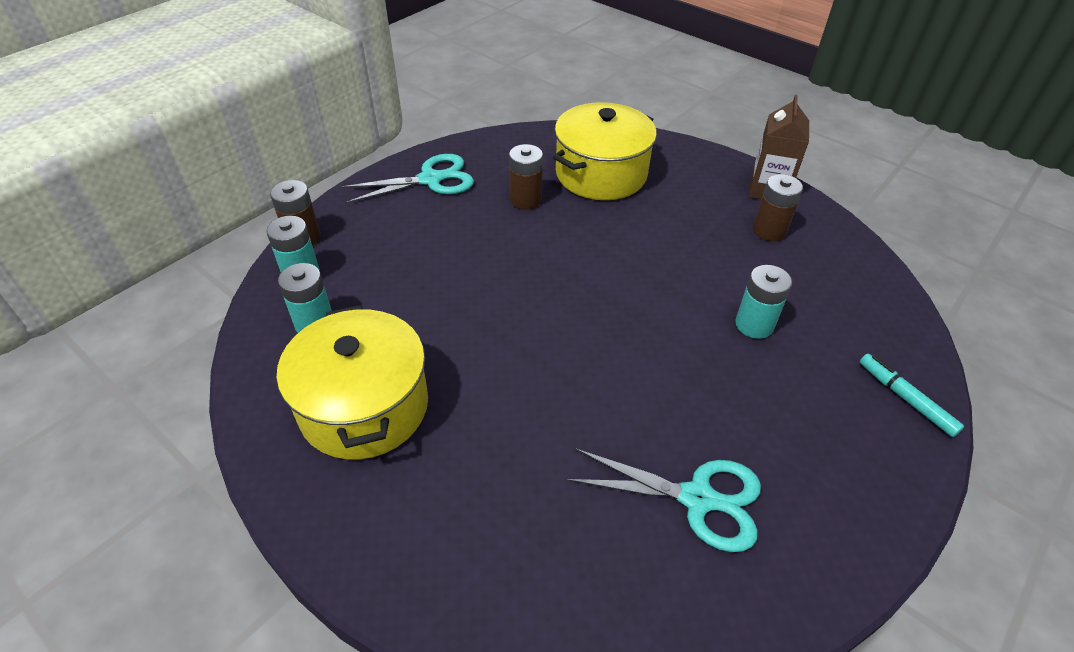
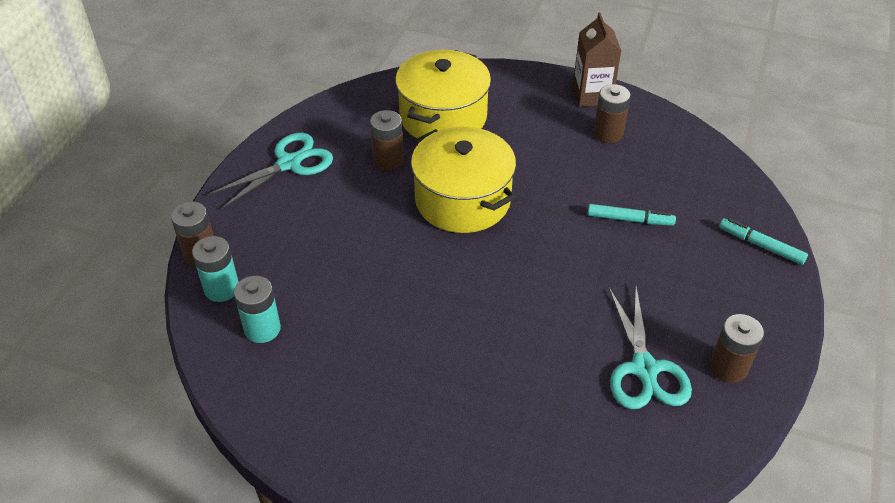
camera: 20 degrees left, 0 degrees up
yellow pot [277,305,428,460] -> yellow pot moved to [411,127,516,233]
turquoise scissors [566,448,761,552] -> turquoise scissors turned 90 degrees clockwise [609,287,692,409]
turquoise battery [735,265,792,339] -> turquoise marker [588,204,676,226]
none -> brown battery [710,314,764,383]

